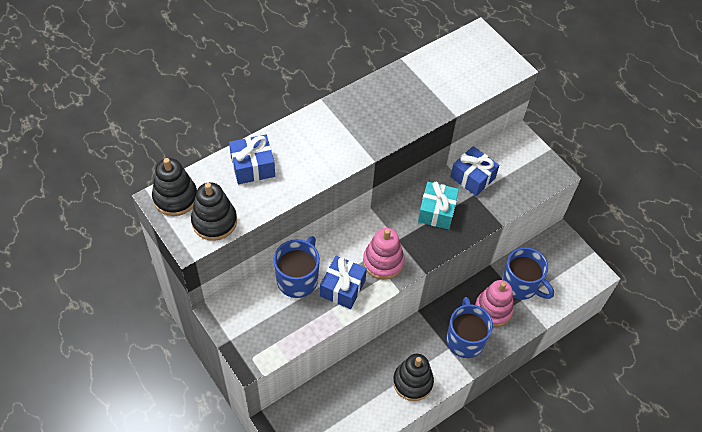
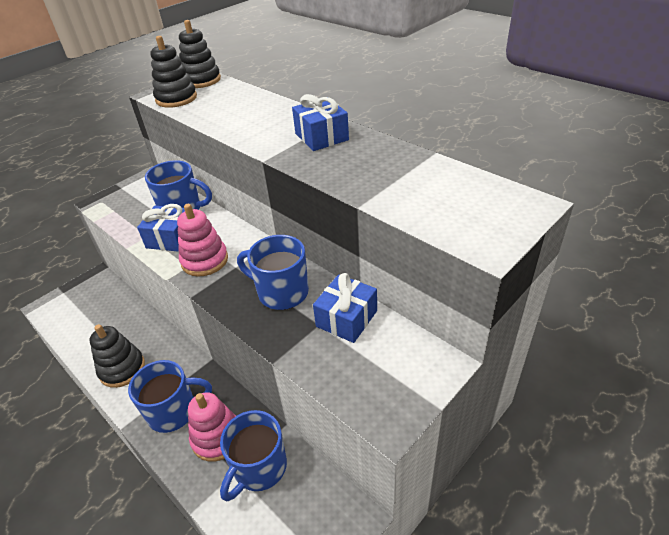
camera: 85 degrees right, 15 degrees down
blue gift [229,135,275,184] -> blue gift moved to [292,94,349,151]
turquoise gift [418,182,459,229] -> blue mug [237,235,309,310]

